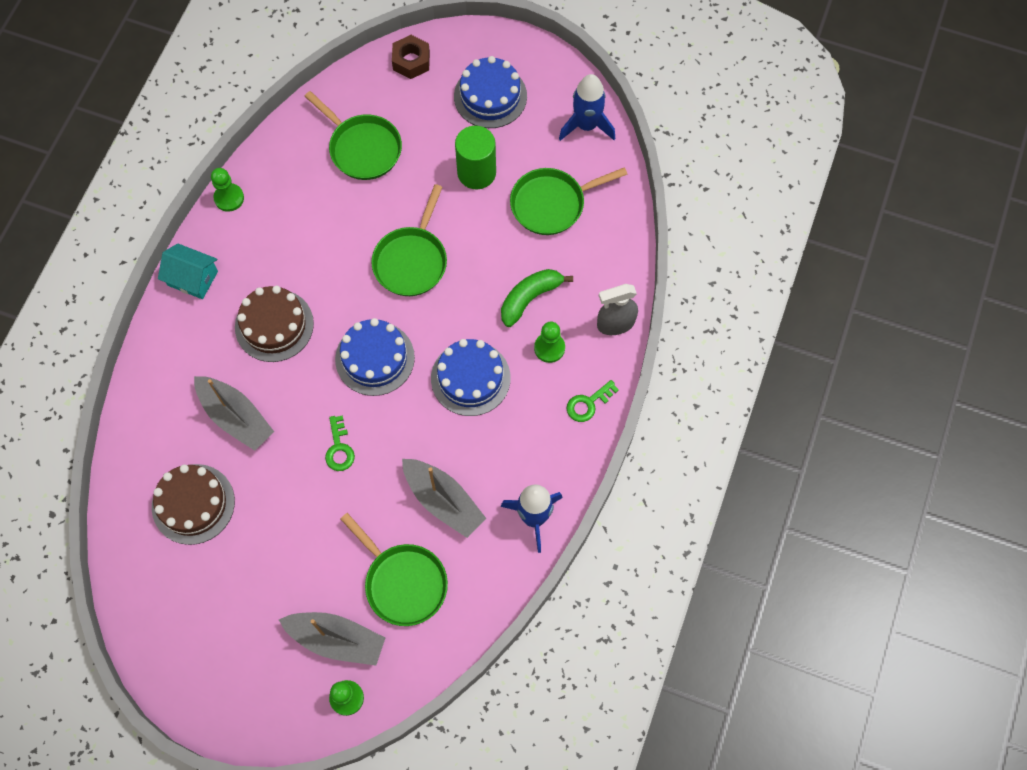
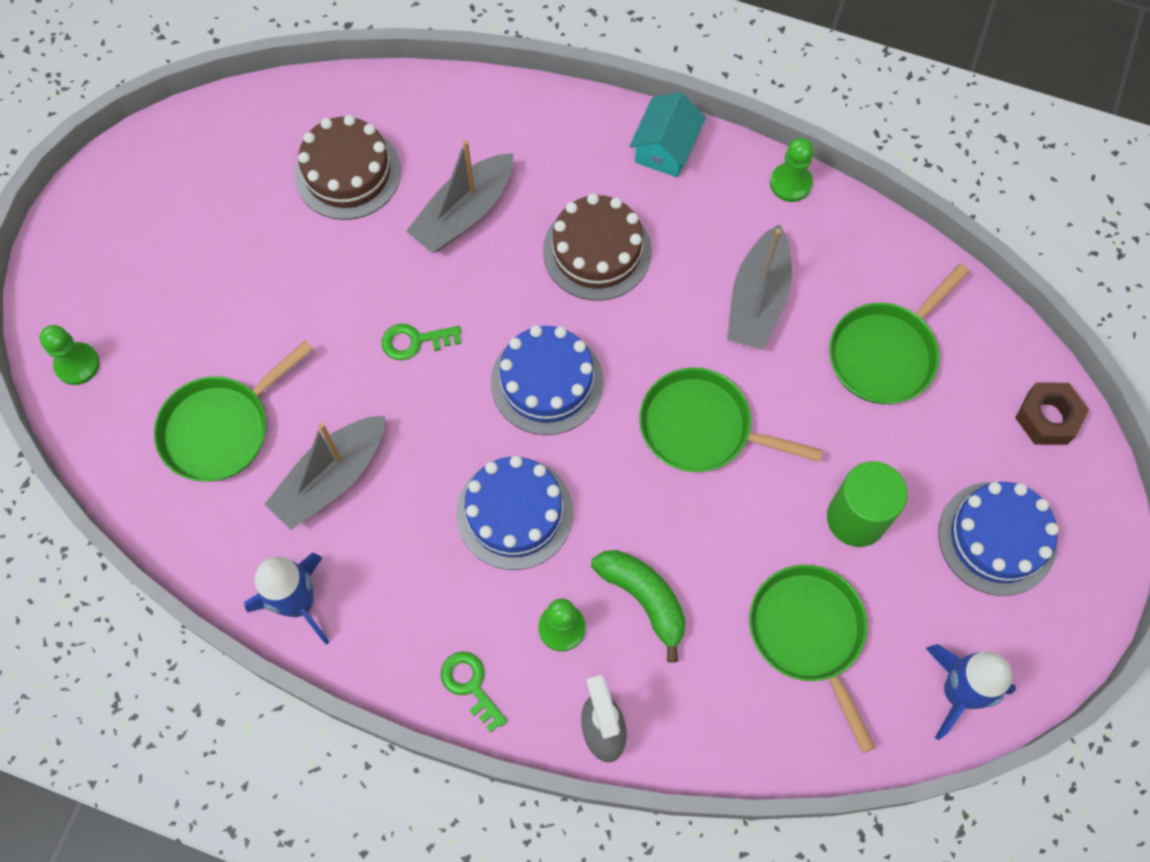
camera: 90 degrees right, 0 degrees up
grey boat [279,612,385,665] -> grey boat moved to [727,224,792,350]

